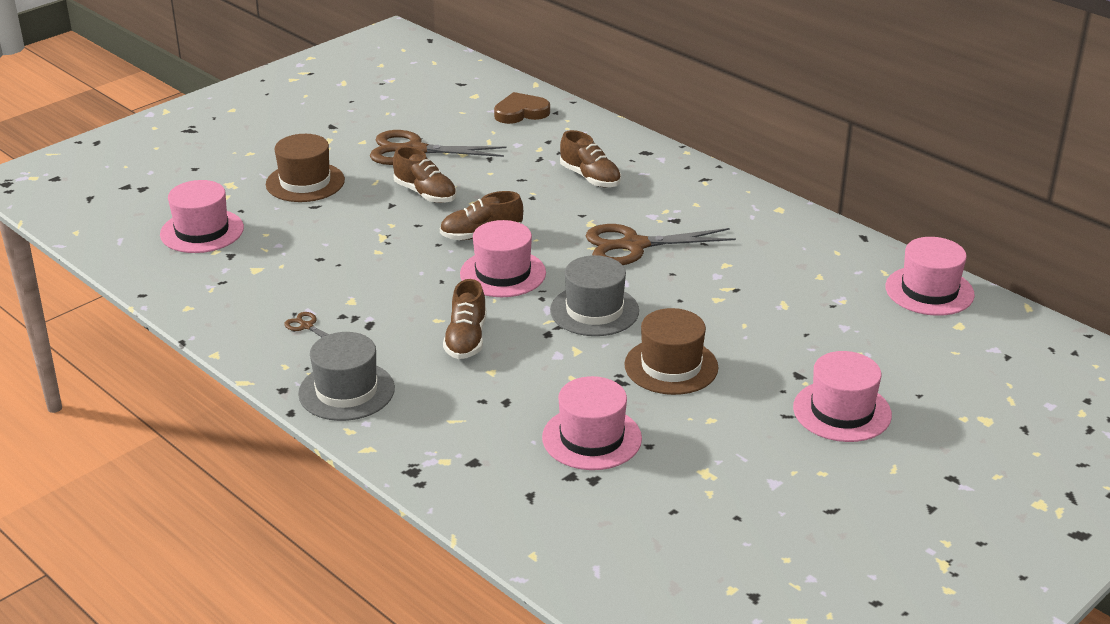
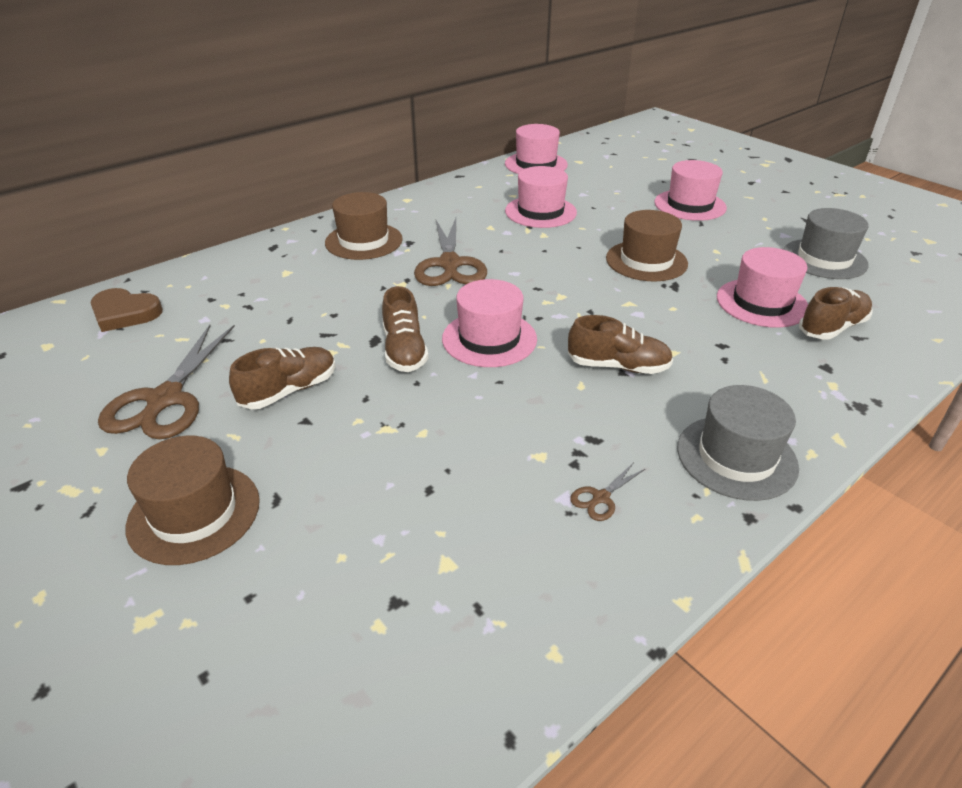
camera: 85 degrees left, 5 degrees up
pink hat [160,180,244,253] -> pink hat moved to [505,166,577,228]
brown heart [494,92,550,124] -> brown heart turned 60 degrees counterclockwise [91,288,163,332]
grey hat [550,255,639,336] -> grey hat moved to [783,208,869,279]
brown shoe [560,130,621,187] -> brown shoe moved to [799,287,873,339]
none -> brown hat [325,192,403,260]

